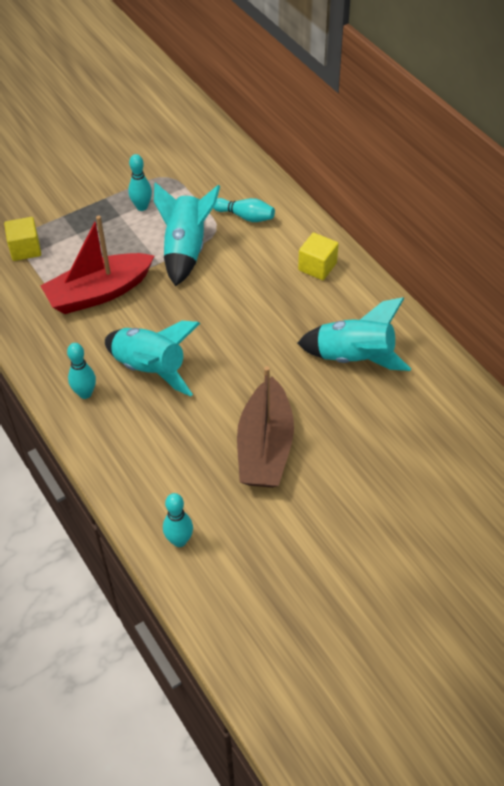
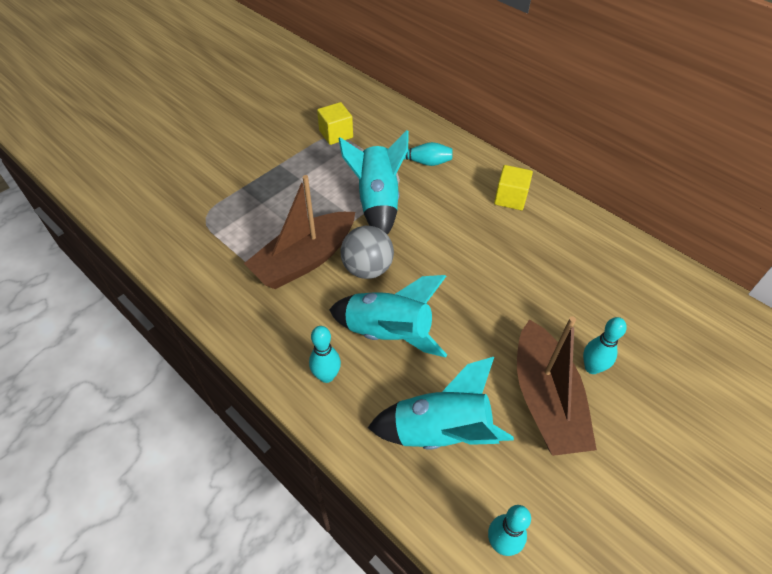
camera: 15 degrees left, 0 degrees up
yellow cube [4,217,41,261] -> yellow cube moved to [317,102,353,145]
red boat [40,215,154,314] -> brown boat [244,175,355,289]
turquoise bowling pin [128,154,152,211] -> turquoise bowling pin moved to [583,317,627,374]
turquoise rocket [297,297,411,371] -> turquoise rocket moved to [368,357,514,450]
none -> grey ball [341,226,394,279]

